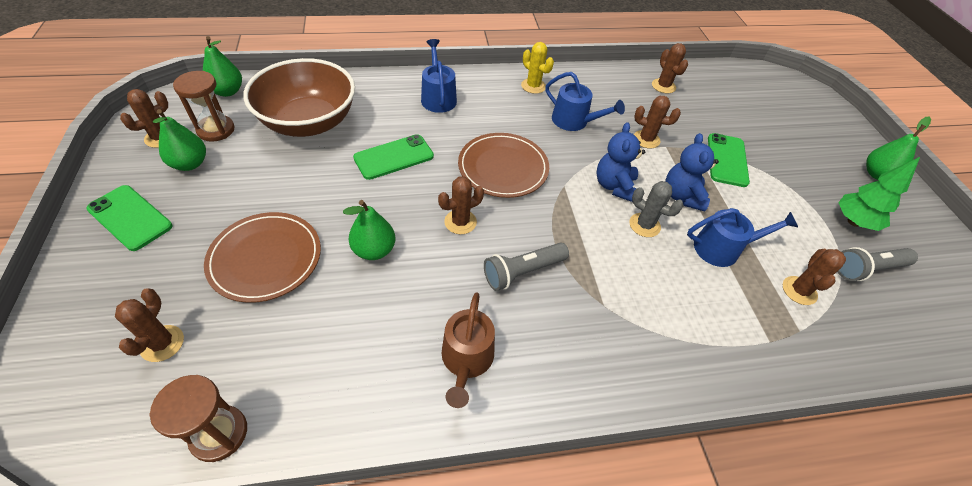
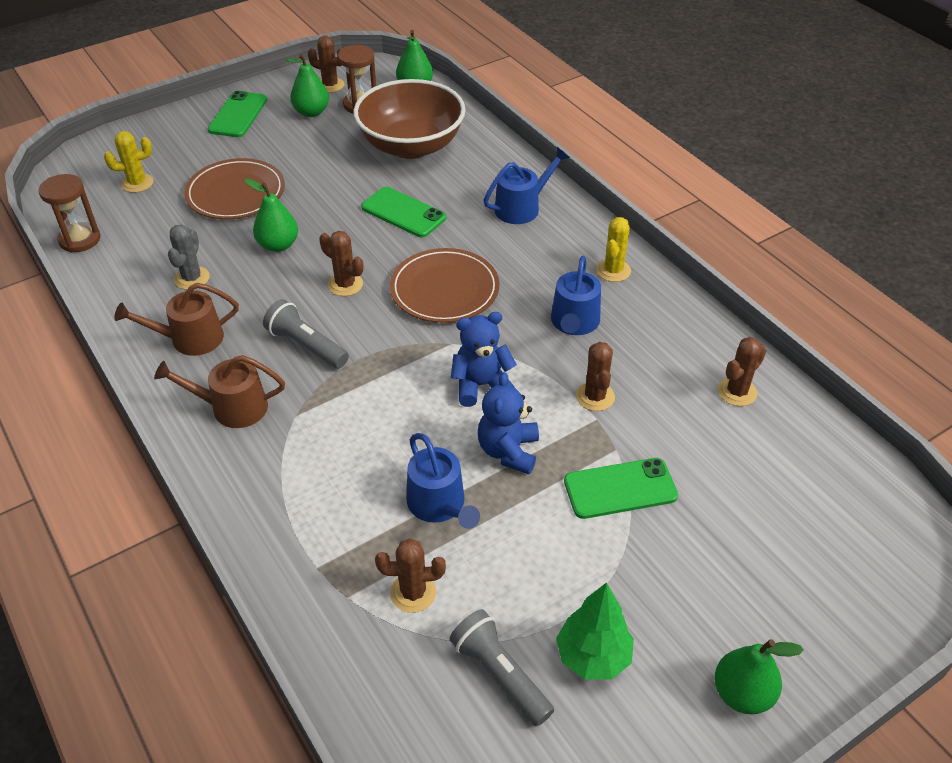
camera: 70 degrees right, 5 degrees down
brown cactus [115,288,184,362] -> yellow cactus [104,131,153,193]
grey cactus [629,181,684,237] -> grey cactus moved to [168,224,210,290]
blue teddy bear [665,133,719,211] -> blue teddy bear turned 60 degrees counterclockwise [478,372,539,474]
none -> brown watering can [154,355,285,428]

